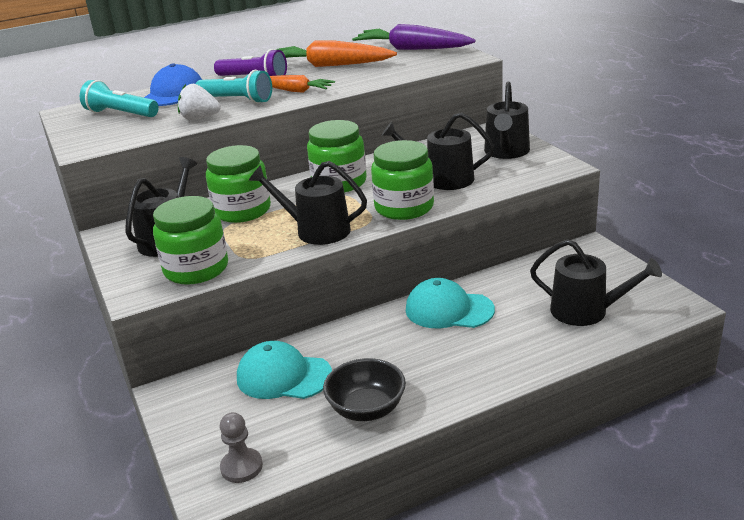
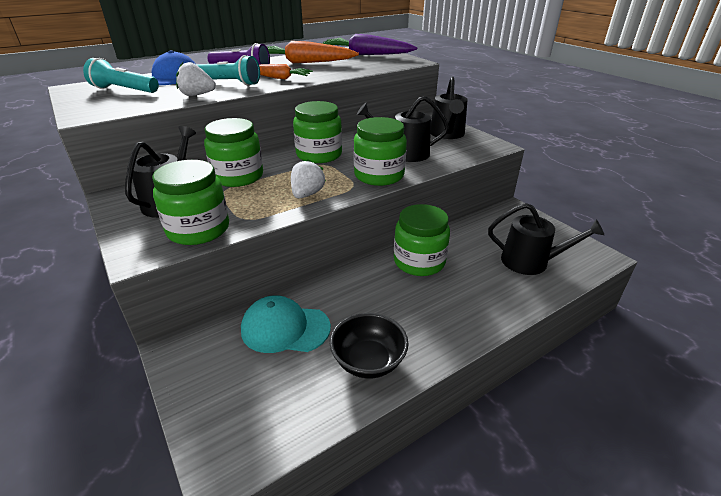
camera: 10 degrees left, 5 degrees up
grey pawn [220,412,263,483] -> none
black watering can [248,161,367,245] -> white strawberry [291,159,326,198]
turquoise cap [406,278,495,328] -> green jar [394,204,450,276]

